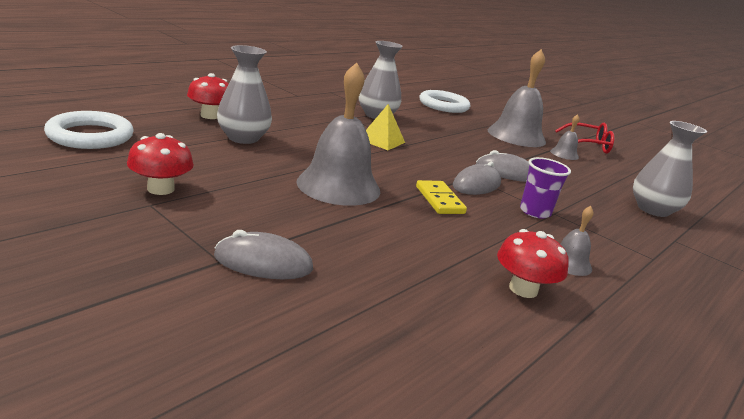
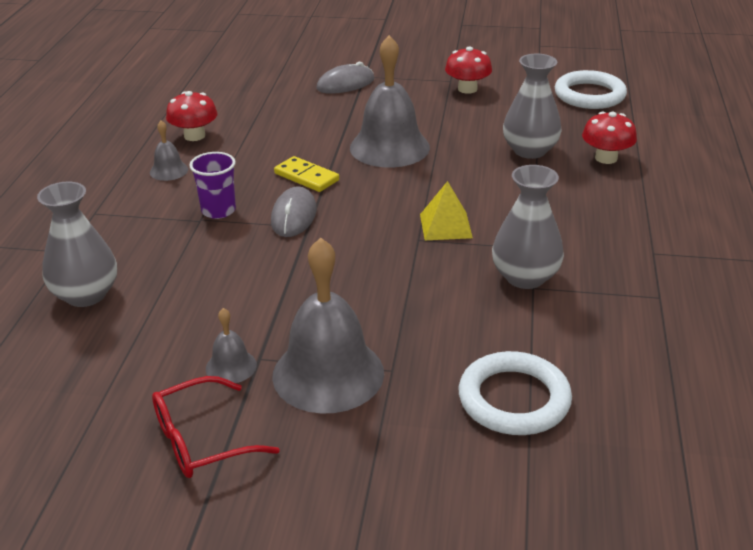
camera: 150 degrees right, 10 degrees up
grey mouse [476,150,529,182] -> none

